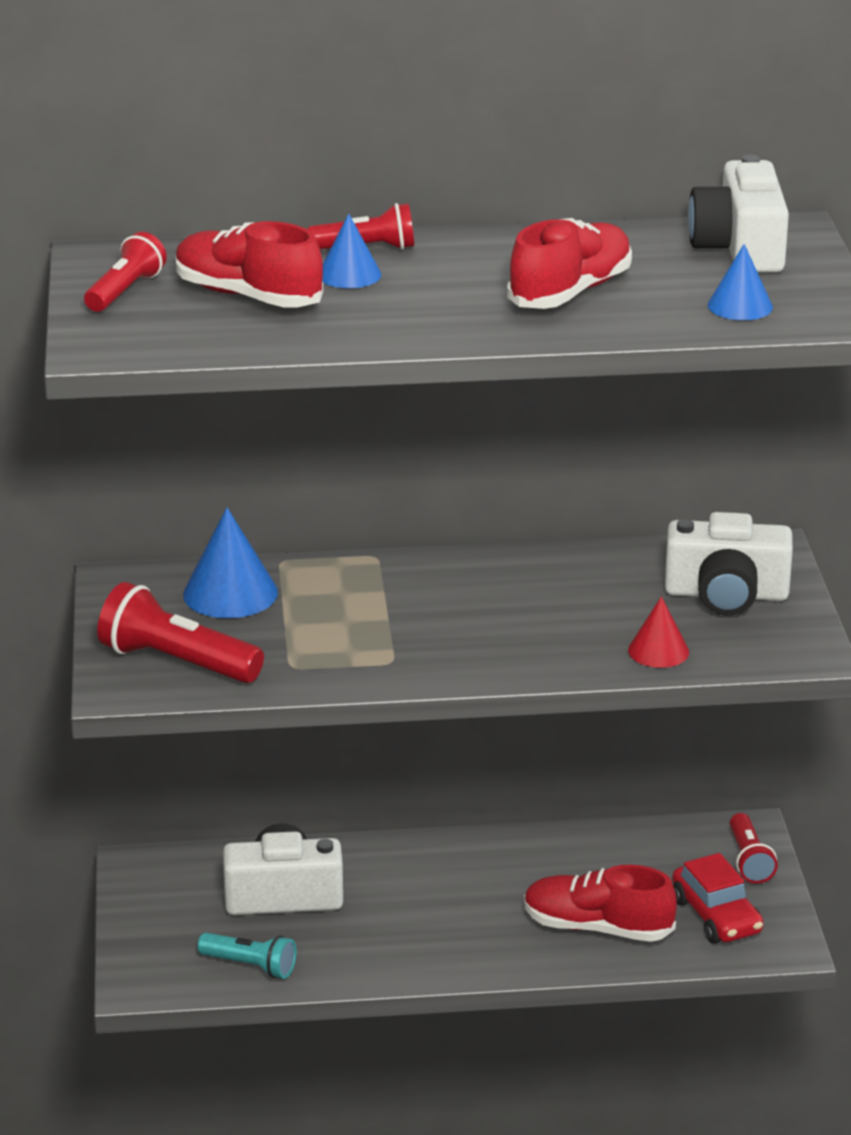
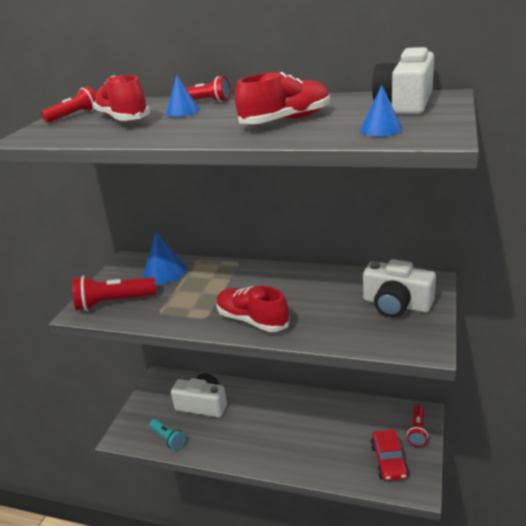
camera: 25 degrees right, 0 degrees up
red flashlight [97,582,264,683] -> red flashlight turned 60 degrees counterclockwise [72,276,156,311]
red shoe [524,865,677,942] -> red shoe moved to [216,286,290,332]
red cone [628,596,689,668] -> none

